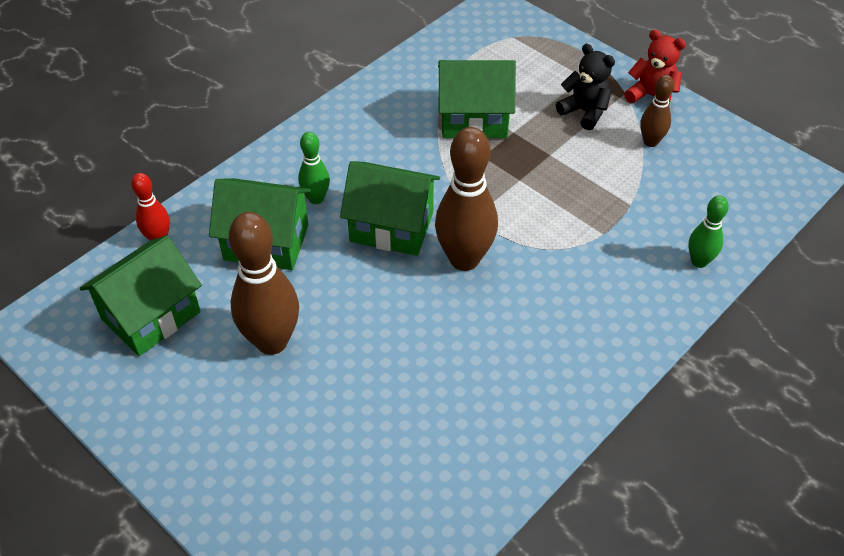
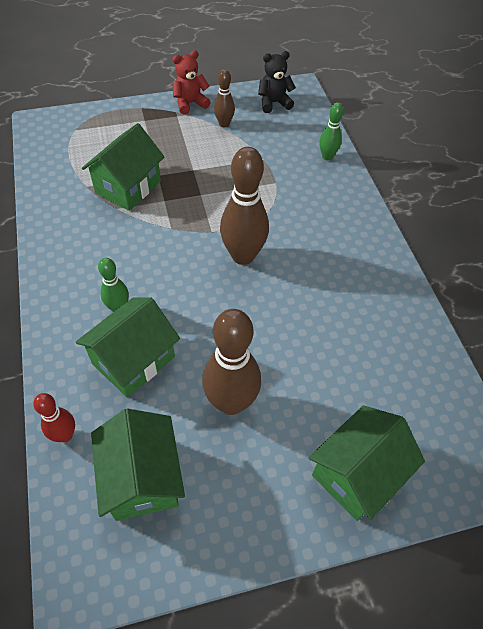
camera: 60 degrees left, 5 degrees up
green house [340,161,440,256] -> green house moved to [309,405,425,521]
black teddy bear [556,44,615,130] -> black teddy bear moved to [258,51,296,113]

